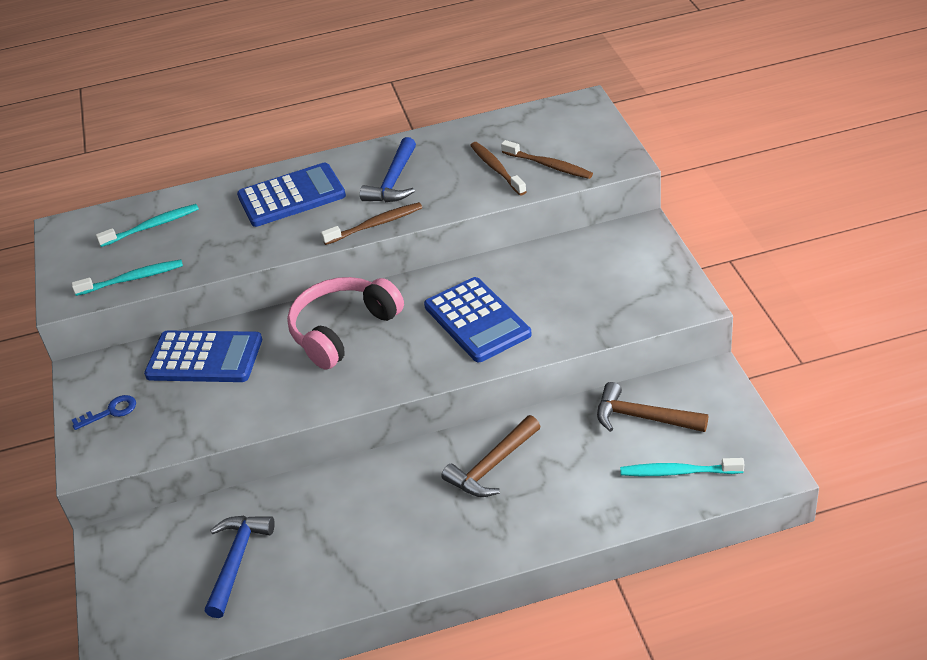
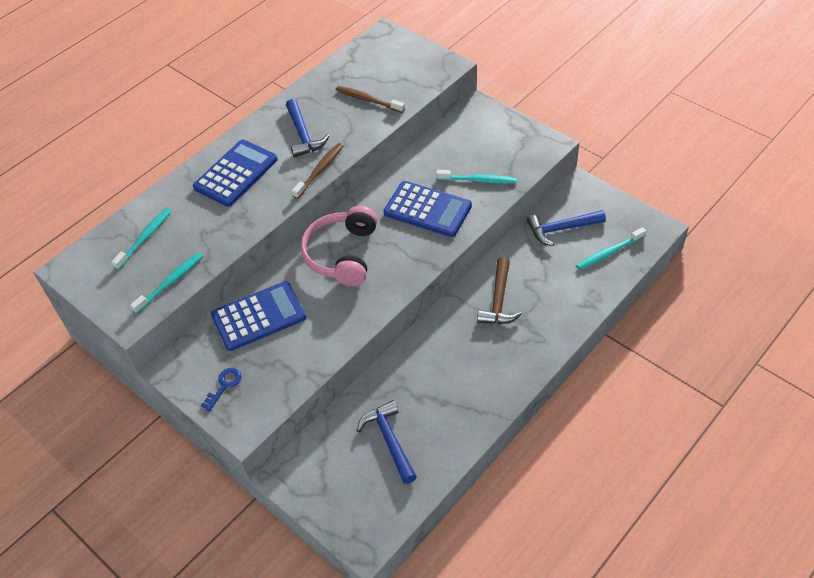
camera: 35 degrees left, 10 degrees up
brown toothbrush [501,140,593,179] -> none
brown hammer [597,382,708,432] -> blue hammer [527,210,606,246]
none -> turquoise toothbrush [436,170,517,184]

